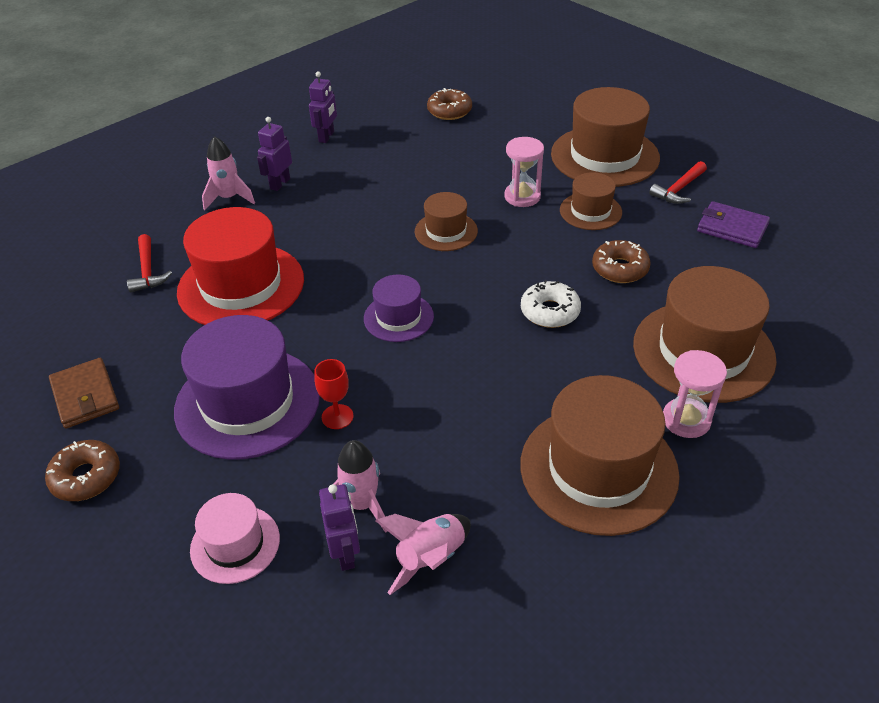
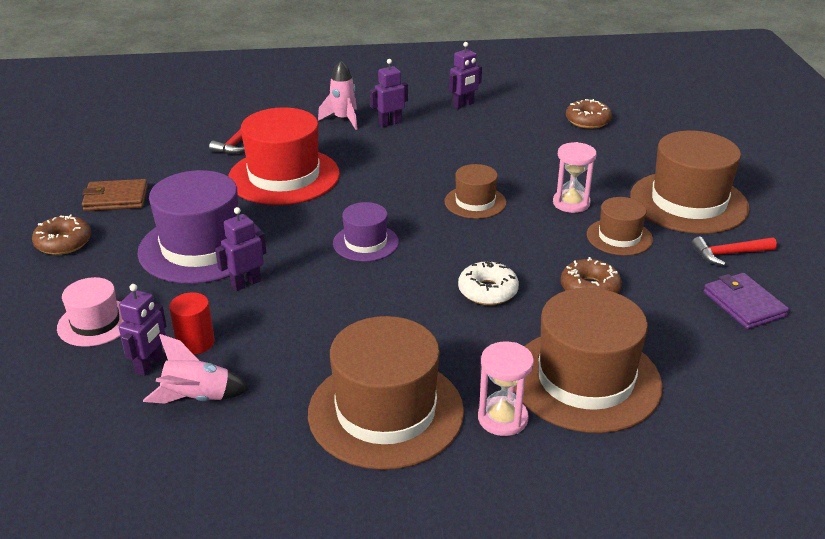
camera: 35 degrees right, 10 degrees down
brown wallet [49,358,119,428] -> brown wallet turned 75 degrees clockwise [82,179,148,211]
red goblet [314,359,353,429] -> purple robot [215,207,267,291]
pink rocket [333,440,387,533] -> red cylinder [169,292,215,355]

